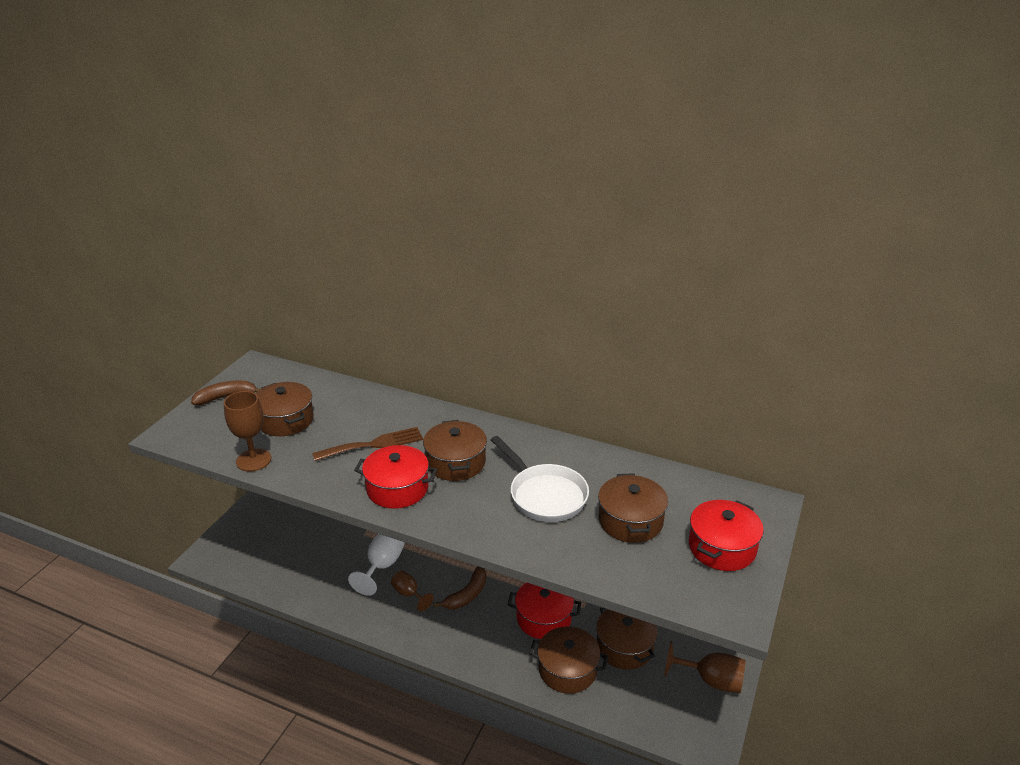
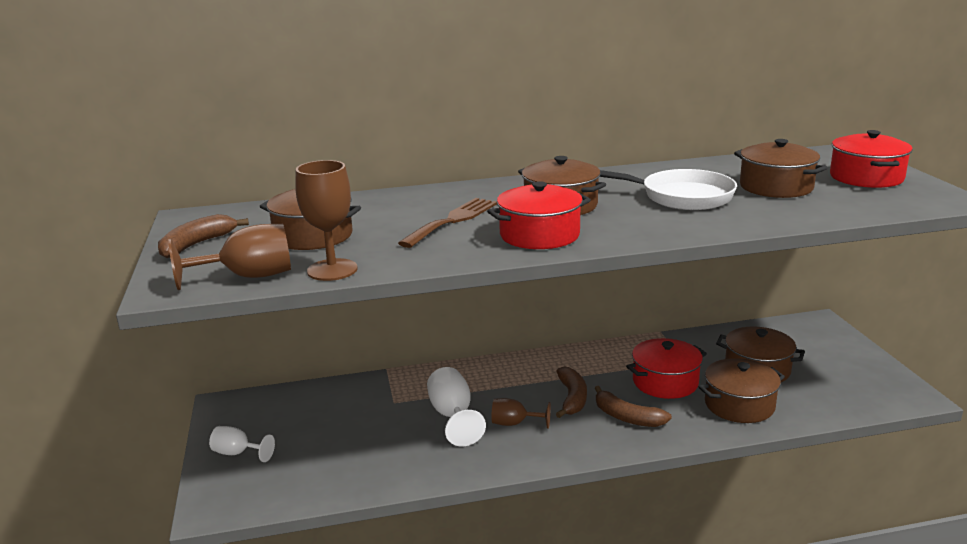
camera: 35 degrees left, 10 degrees down
brown goblet [665,641,745,693] -> brown goblet moved to [168,224,291,290]
none -> white goblet [209,426,275,462]
none -> brown banana [594,386,672,427]

